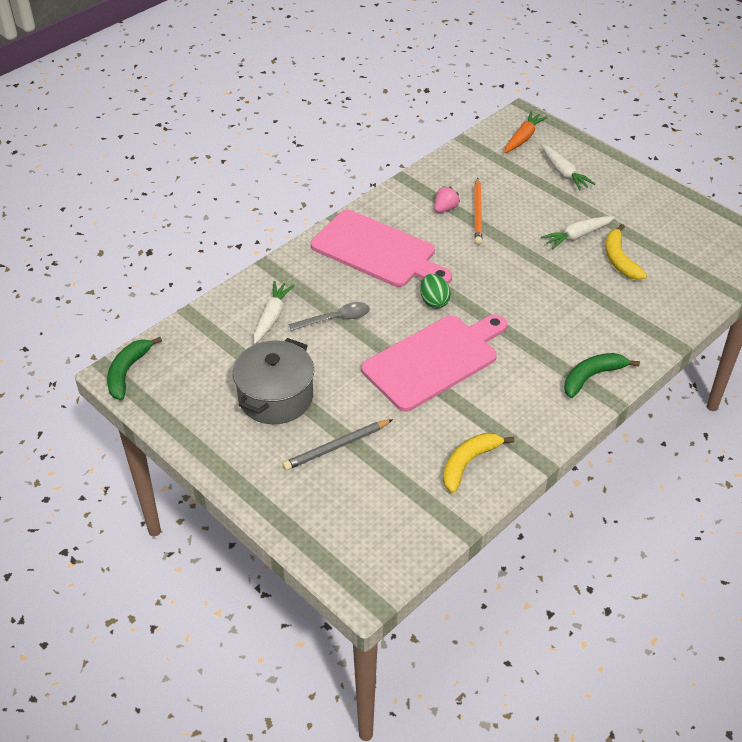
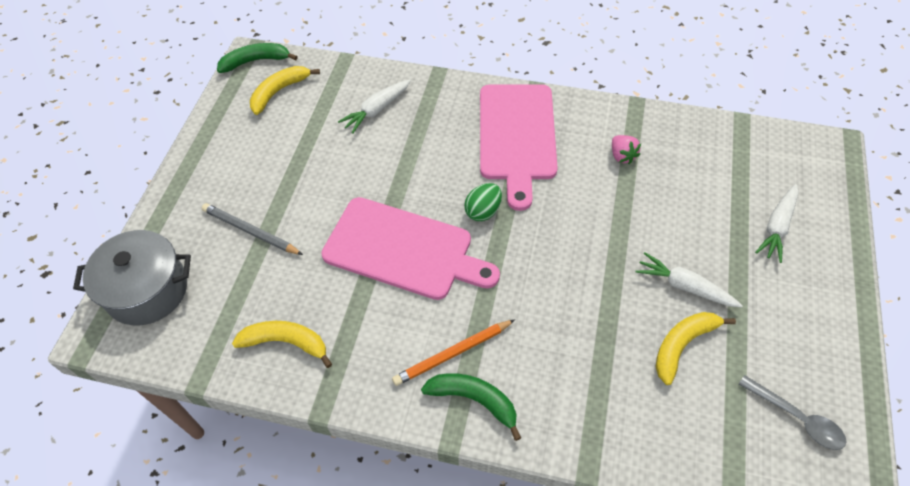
camera: 60 degrees right, 10 degrees up
grey pot [233,338,314,424] -> grey pot moved to [73,230,191,325]
white carrot [254,281,295,344] -> white carrot turned 150 degrees clockwise [338,79,411,134]
grey spoon [289,302,370,331] -> grey spoon moved to [739,375,847,450]
pink strawberry [434,186,460,213] -> pink strawberry turned 60 degrees clockwise [612,135,641,164]
orange pencil [474,178,482,245] -> orange pencil moved to [392,320,515,386]
orange carrot [504,111,548,153] -> none
none -> yellow banana [250,66,320,115]

